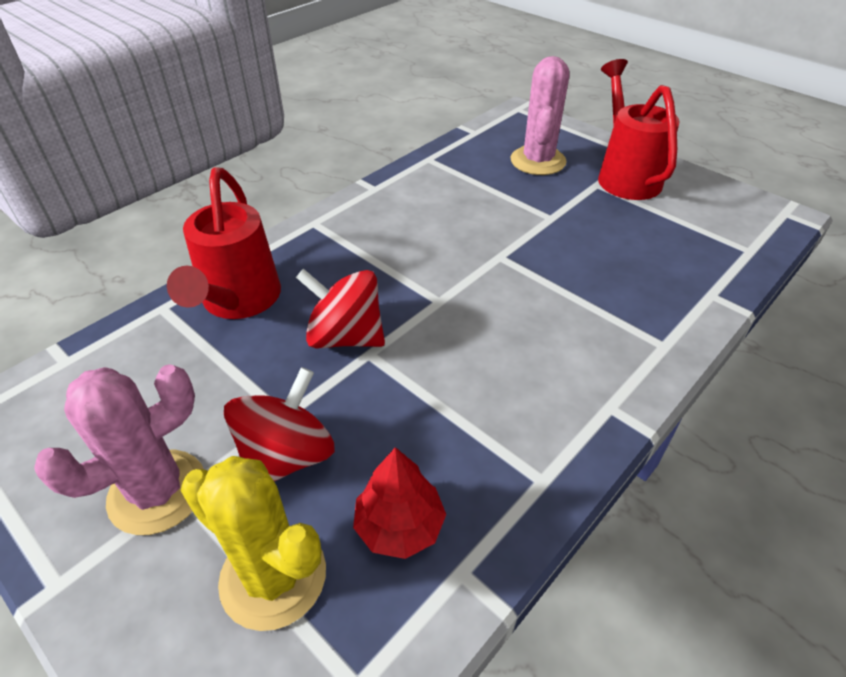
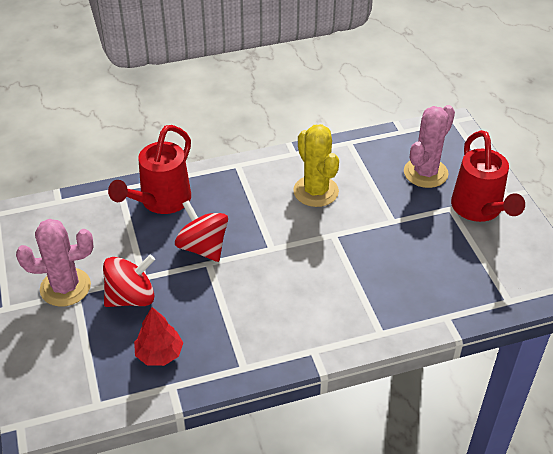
camera: 30 degrees right, 0 degrees up
yellow cactus [181,456,326,631] -> yellow cactus moved to [293,124,339,207]
red watering can [598,59,680,200] -> red watering can turned 150 degrees clockwise [451,130,525,222]

